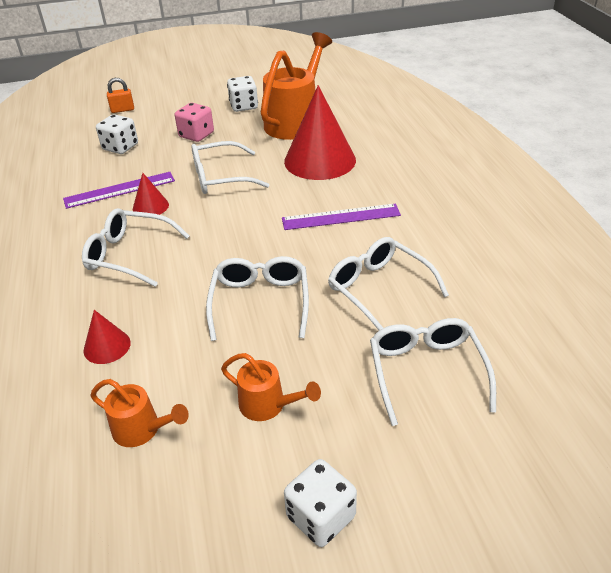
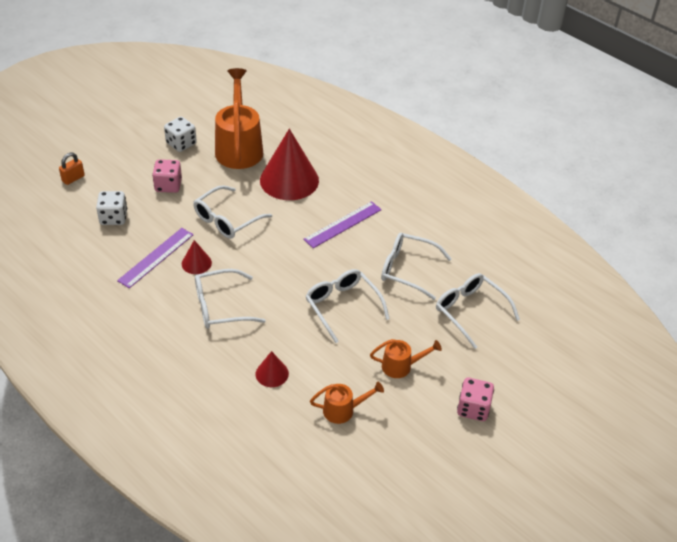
camera: 35 degrees left, 5 degrees up
white dice [284,459,357,547] -> pink dice [457,378,494,421]

